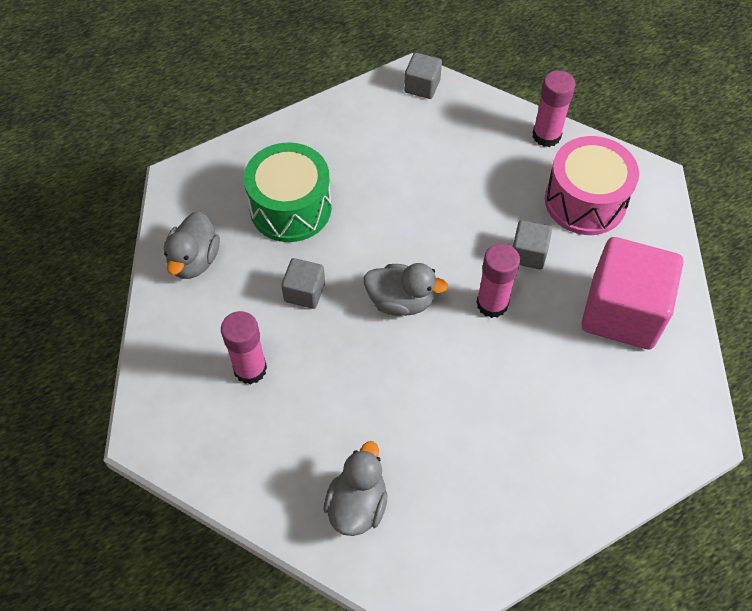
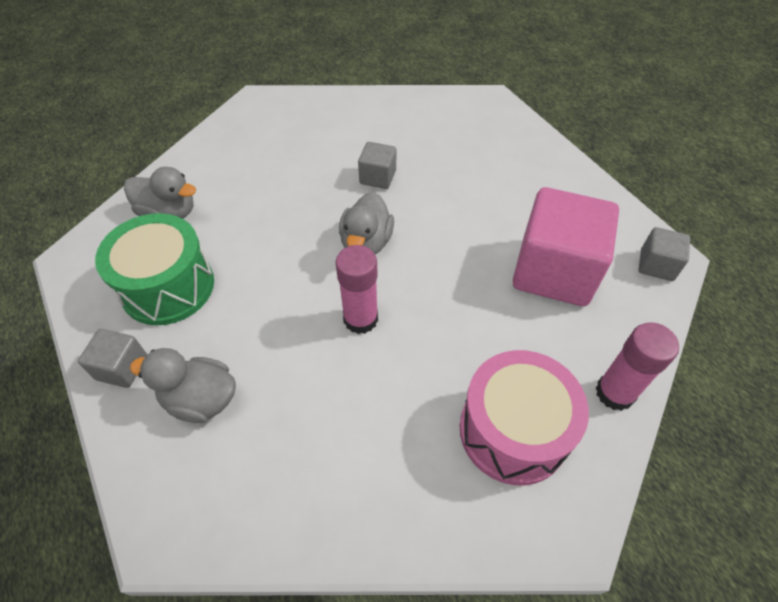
camera: 90 degrees right, 5 degrees down
grey duck [164,211,220,279] -> grey duck moved to [130,348,236,423]
pink glue stick [221,311,267,384] -> none
green drum [244,142,332,242] -> green drum moved to [95,213,214,325]
grey cube [513,220,552,269] -> grey cube moved to [78,329,147,388]
pink cube [581,237,683,349] -> pink cube moved to [513,187,619,306]

